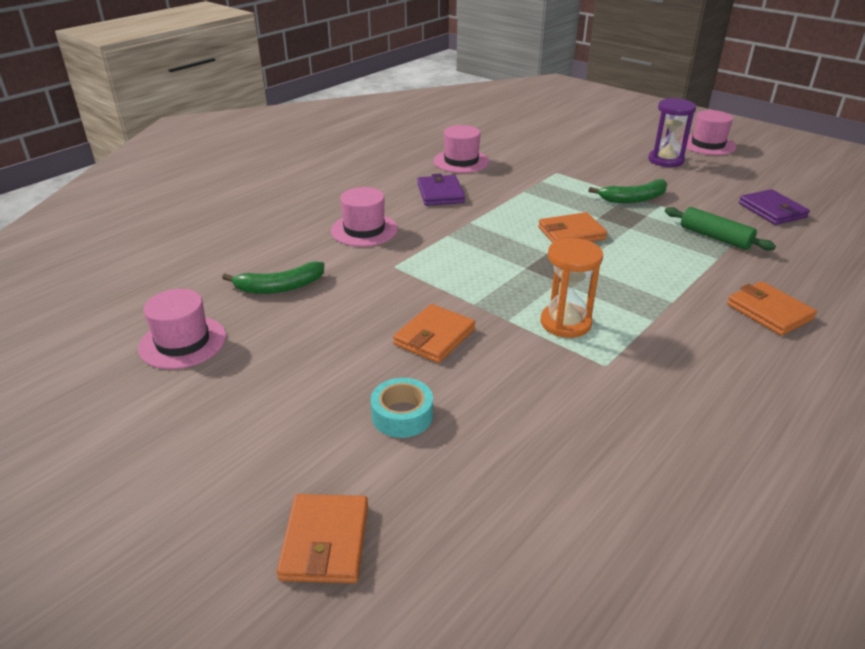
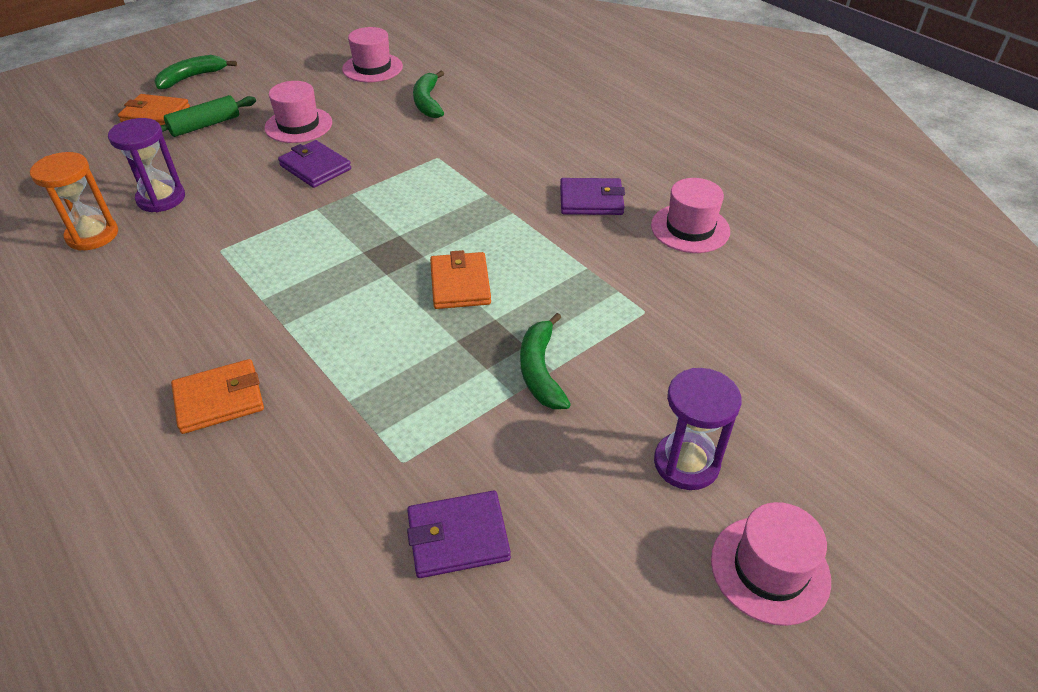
camera: 100 degrees right, 10 degrees up
pink hat [331,187,398,247] -> pink hat moved to [264,81,332,143]
turquoise tape [371,378,433,438] -> none
orange wallet [393,304,475,363] -> purple wallet [278,140,351,188]
orange hourglass [541,238,603,338] -> orange hourglass moved to [30,152,118,251]
green rolling pin [665,207,776,251] -> green rolling pin moved to [160,95,256,137]
none -> purple hourglass [108,118,185,212]
none -> green banana [154,55,237,90]

